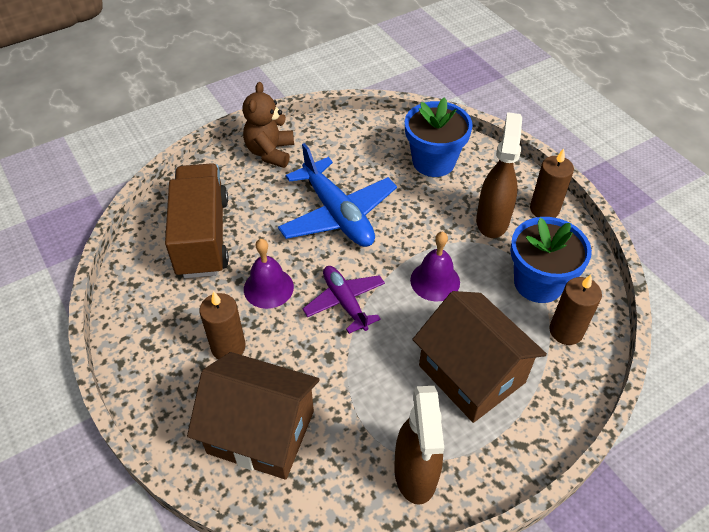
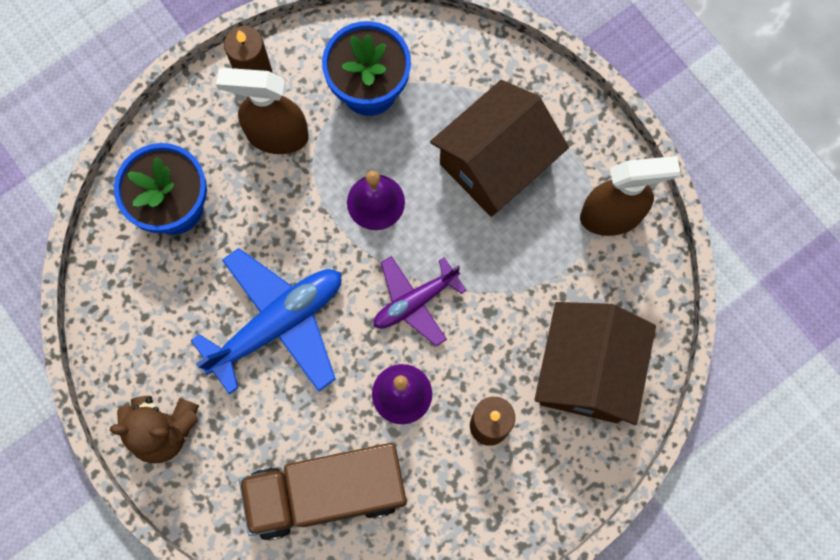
camera: 95 degrees left, 25 degrees up
brown candle [550,275,602,345] -> none

